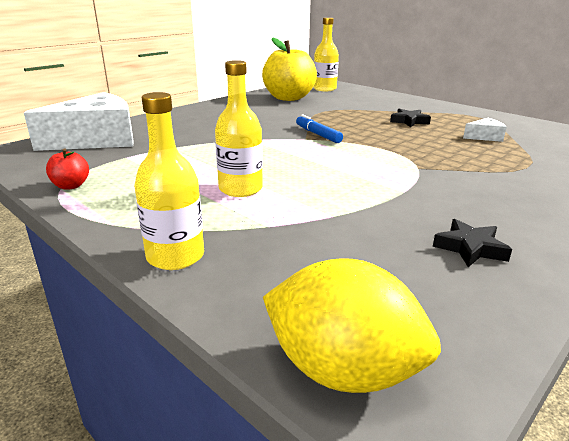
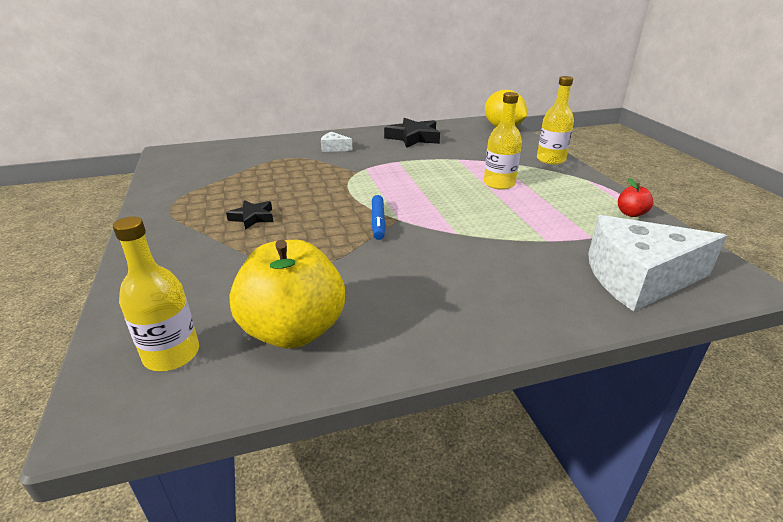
camera: 150 degrees left, 5 degrees up
black star [433,219,512,267] -> black star [384,118,440,148], size x1.72
white cheese [463,118,507,142] -> white cheese moved to [321,132,353,152]

